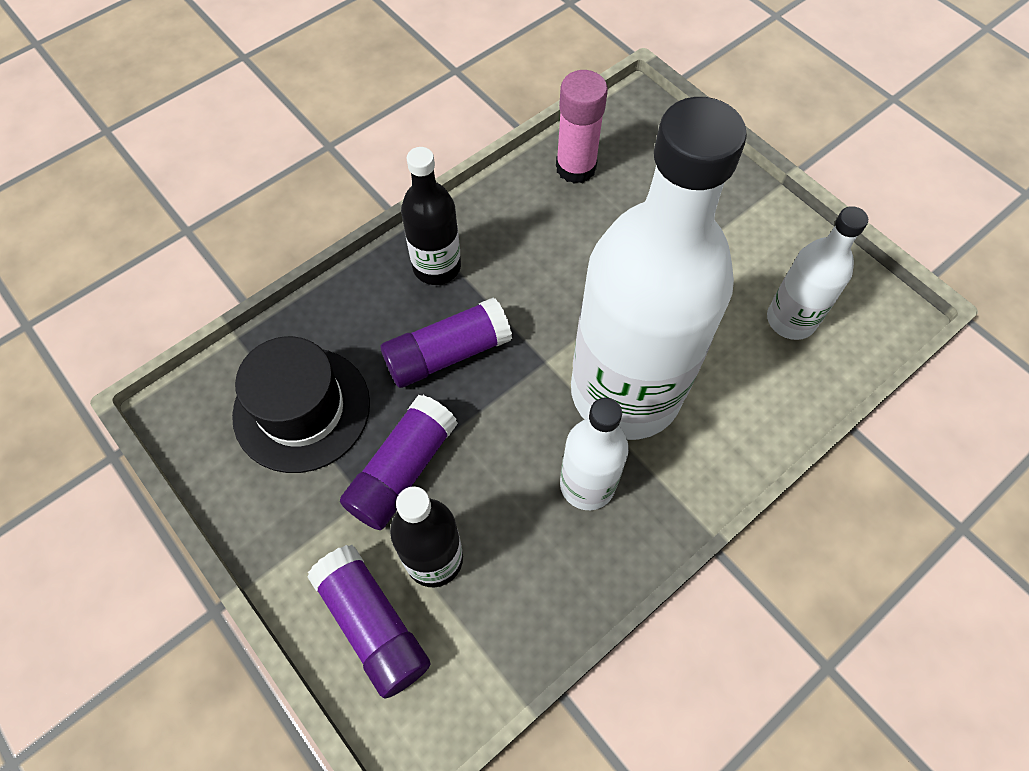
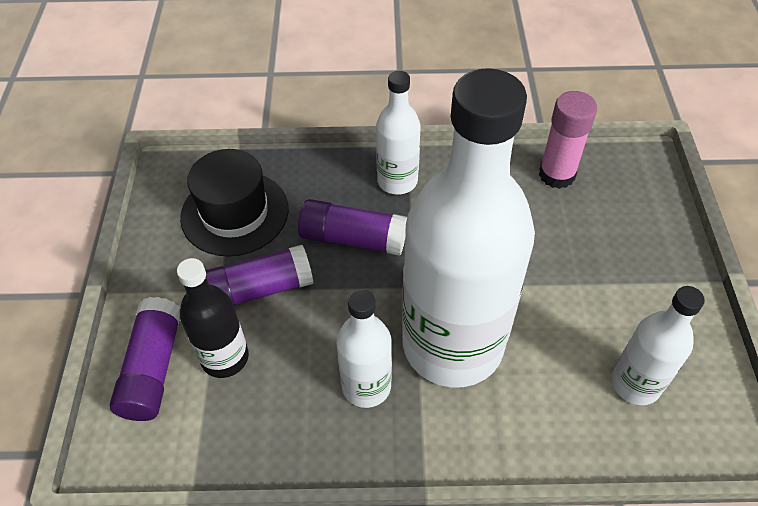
camera: 40 degrees right, 10 degrees down
black bottle [401,147,461,285] -> white bottle [376,71,421,195]

